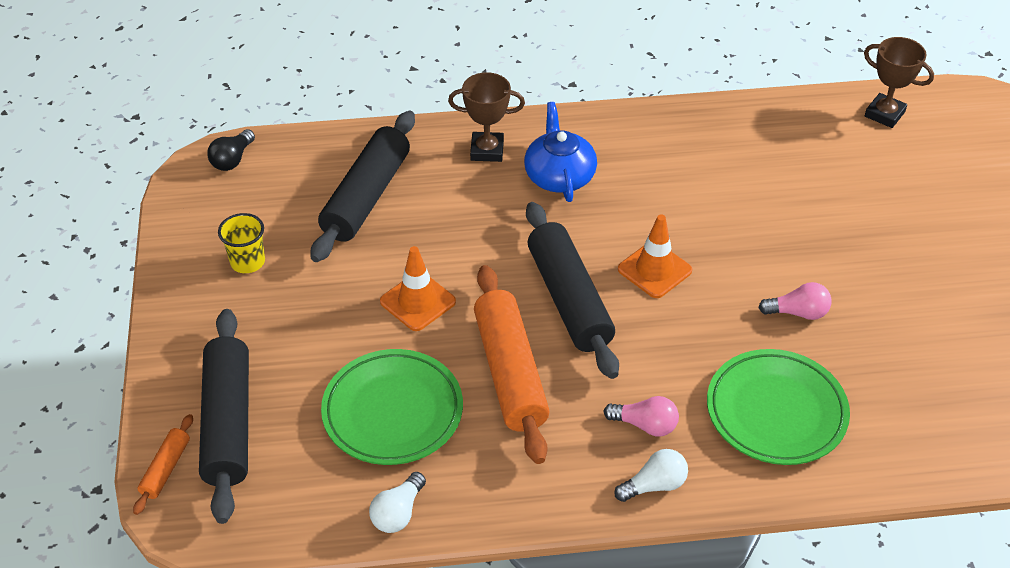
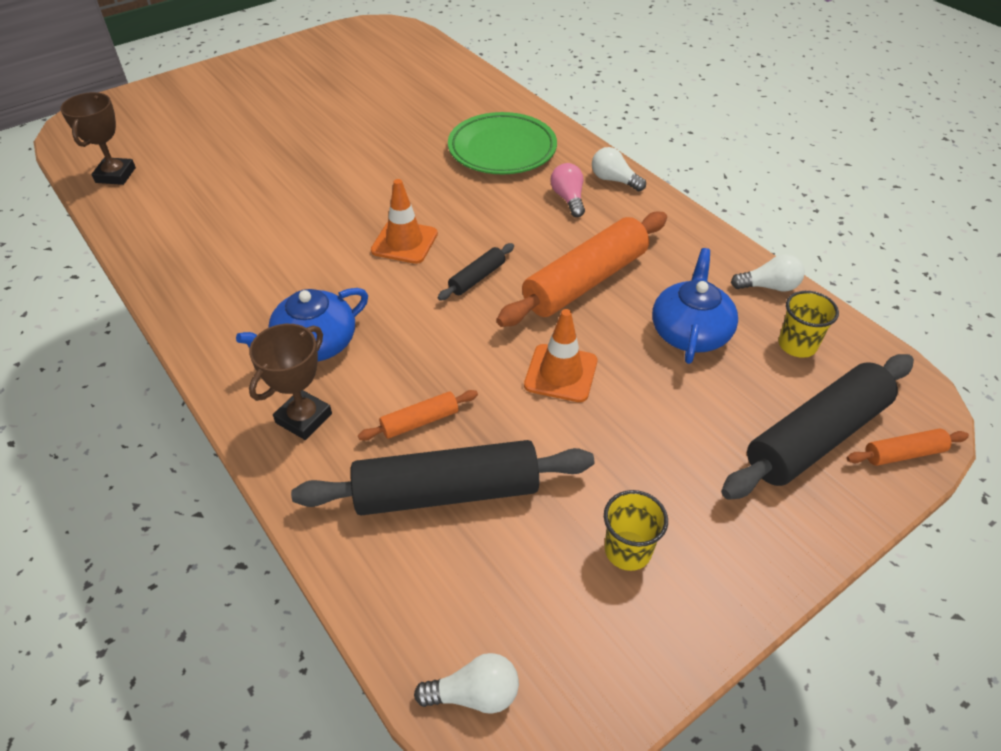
camera: 120 degrees left, 0 degrees up
black light bulb [207,129,255,171] -> white light bulb [414,653,519,714]
green plate [321,349,463,465] -> blue teapot [652,248,738,364]
brown trophy [448,72,525,162] -> brown trophy turned 60 degrees clockwise [249,324,332,440]
black rolling pin [526,202,619,379] -> black rolling pin [438,243,514,301], size x0.46
pink light bulb [758,282,831,320] -> none
none -> orange rolling pin [358,390,478,441]
none -> yellow cup [779,291,839,358]

